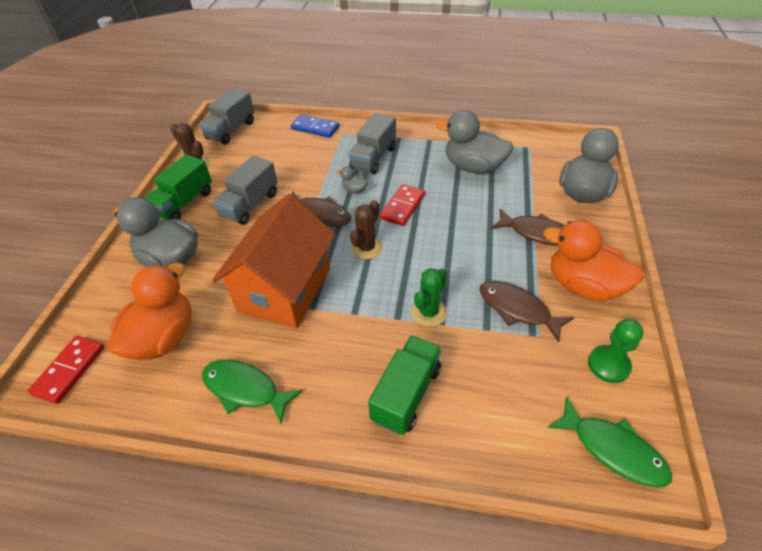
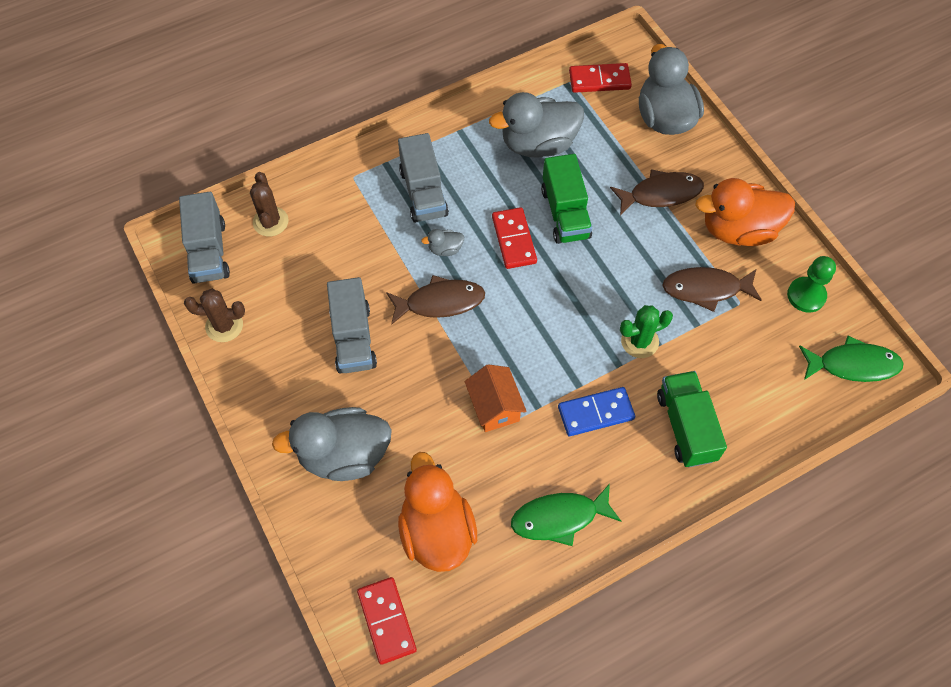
camera: 40 degrees left, 15 degrees up
green truck [144,154,212,220] -> green truck moved to [541,154,592,244]
orange house [212,194,335,329] -> orange house [465,364,527,432], size x0.49
blue domino [291,114,339,138] -> blue domino moved to [558,387,635,436]
brown cactus [350,200,383,259] -> brown cactus moved to [250,172,288,237]
green cactus [411,268,447,327] -> green cactus turned 75 degrees clockwise [620,305,673,358]
none -> red domino [569,63,632,93]

